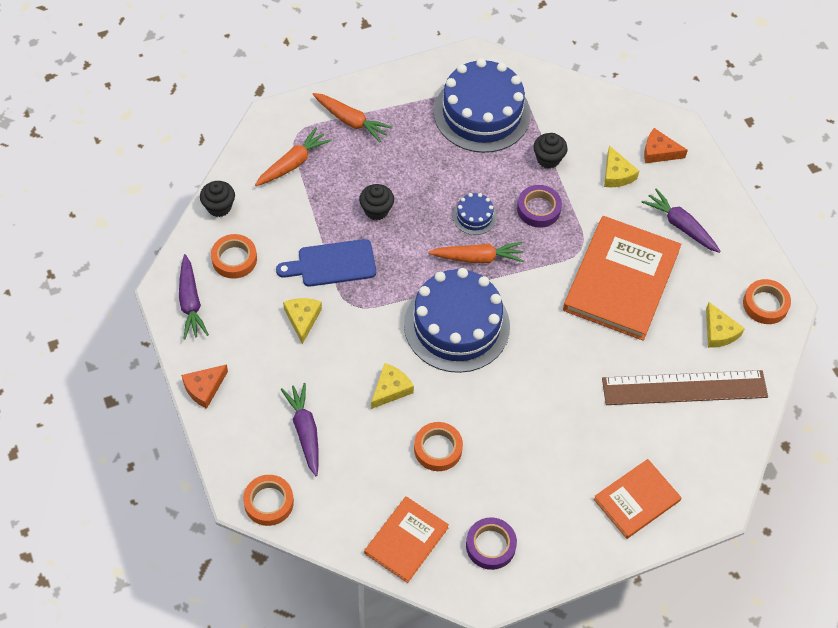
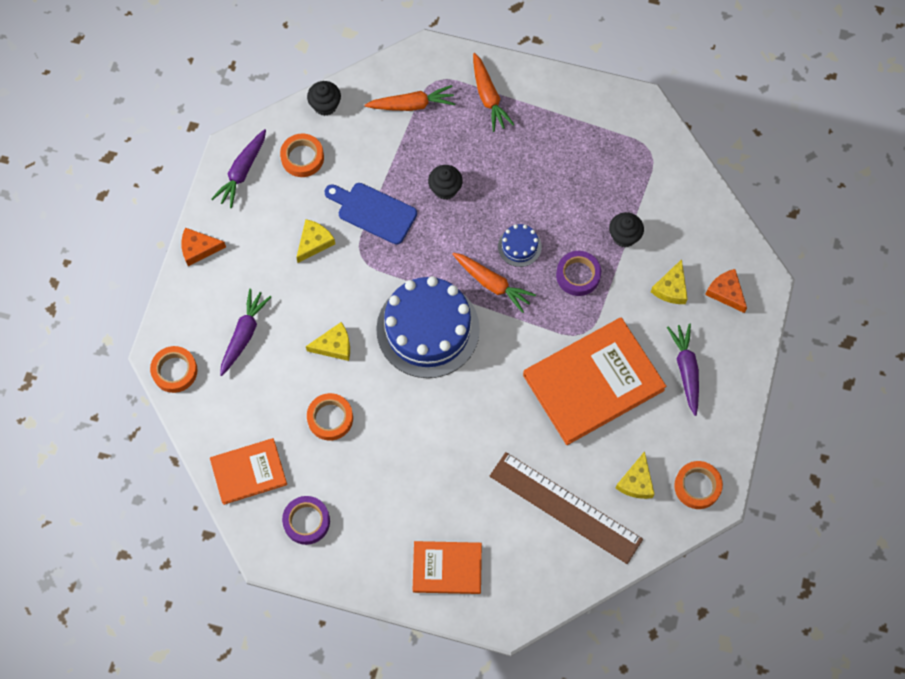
camera: 40 degrees right, 10 degrees up
blue cake [434,58,531,153] -> none

